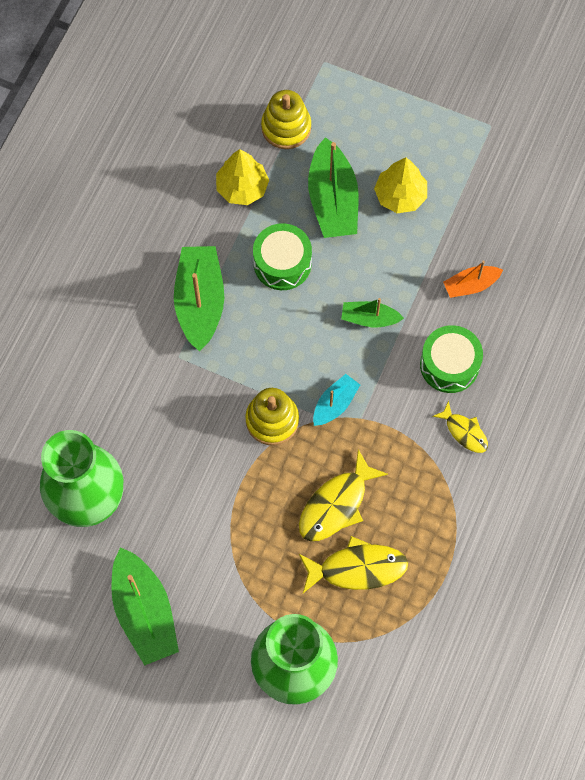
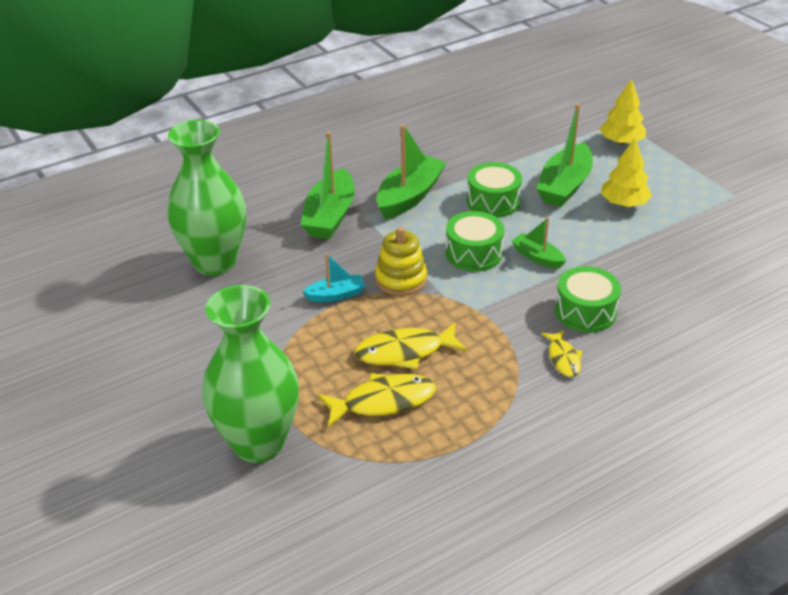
camera: 35 degrees right, 30 degrees down
green boat [111,547,179,666] -> green boat moved to [301,131,355,239]
yellow tree [216,149,269,205] -> yellow tree moved to [599,79,646,145]
yellow stacking toy [261,90,311,149] -> none
yellow fish [299,536,408,593] -> yellow fish turned 45 degrees counterclockwise [318,373,436,428]
turquoise boat [313,374,360,426] -> turquoise boat moved to [302,253,366,302]
orange boat [443,261,503,298] -> none
none -> green drum [446,211,504,272]

